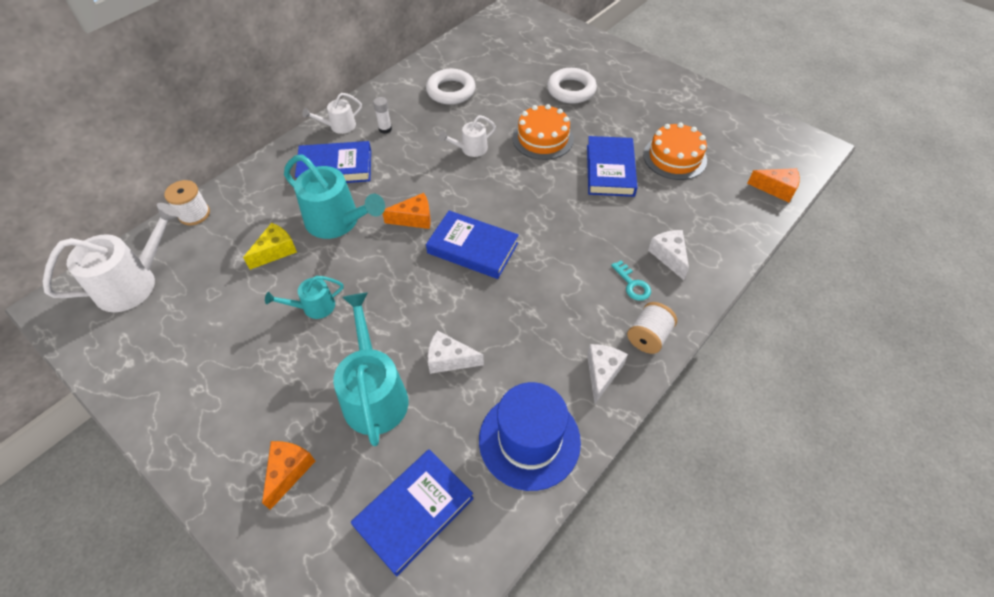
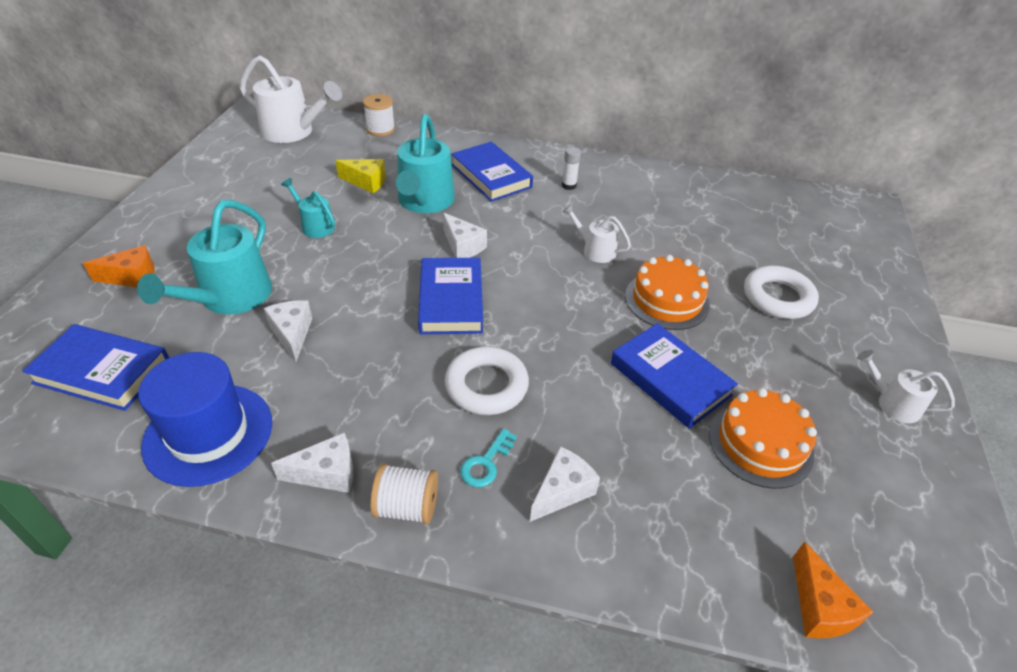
camera: 60 degrees right, 10 degrees down
white watering can [302,93,362,134] -> white watering can moved to [857,350,955,423]
turquoise watering can [333,293,408,446] -> turquoise watering can turned 150 degrees clockwise [137,200,272,314]
orange cheese [383,193,431,229] -> white cheese [443,212,487,258]
white ring [426,69,476,105] -> white ring moved to [445,347,529,415]
blue book [587,136,638,197] -> blue book turned 75 degrees clockwise [611,323,738,429]

